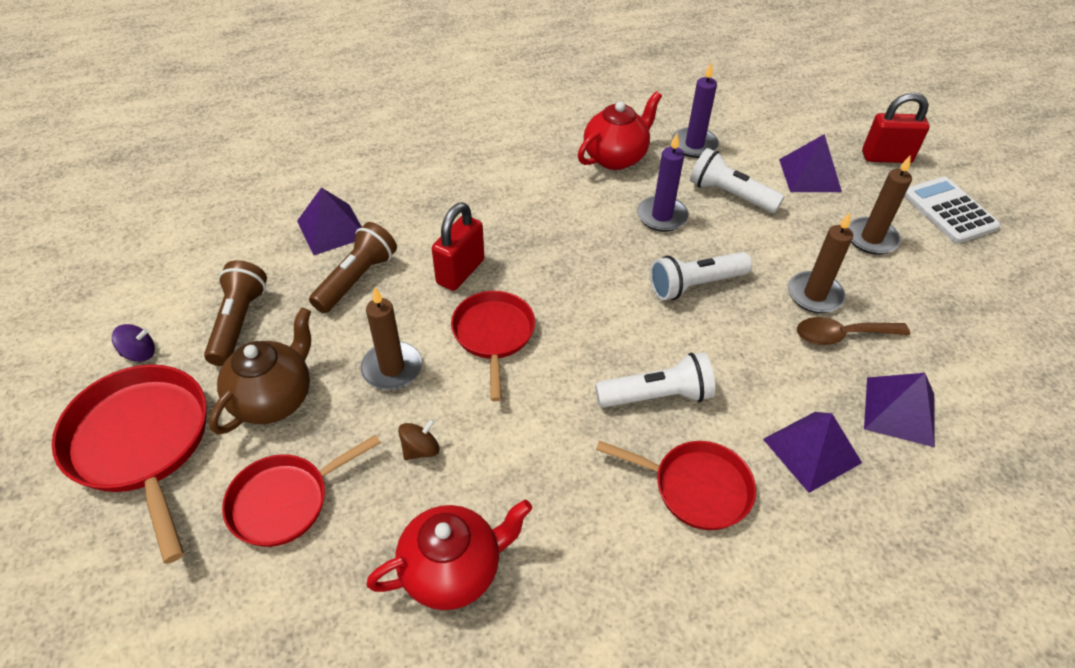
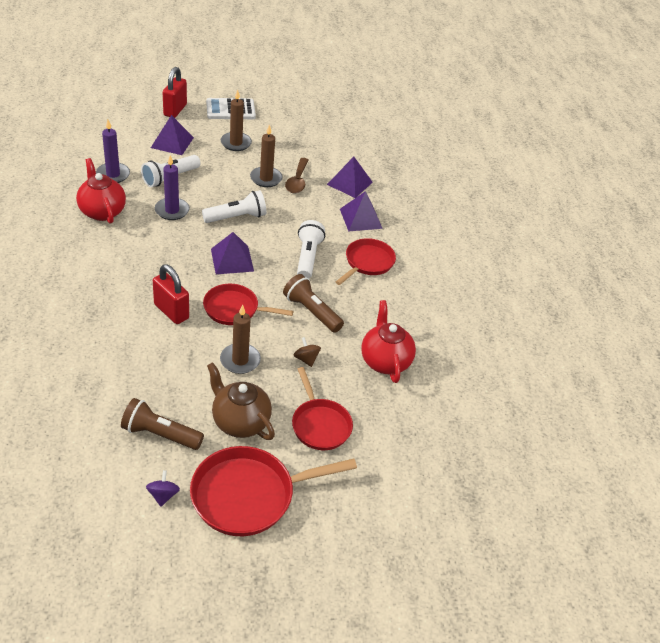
camera: 80 degrees left, 5 degrees down
purple pyramid [297,187,362,255] -> purple pyramid moved to [211,232,254,274]
brown flashlight [309,222,397,313] -> brown flashlight moved to [283,274,344,333]
white flashlight [650,252,752,300] -> white flashlight turned 105 degrees counterclockwise [202,190,267,223]

